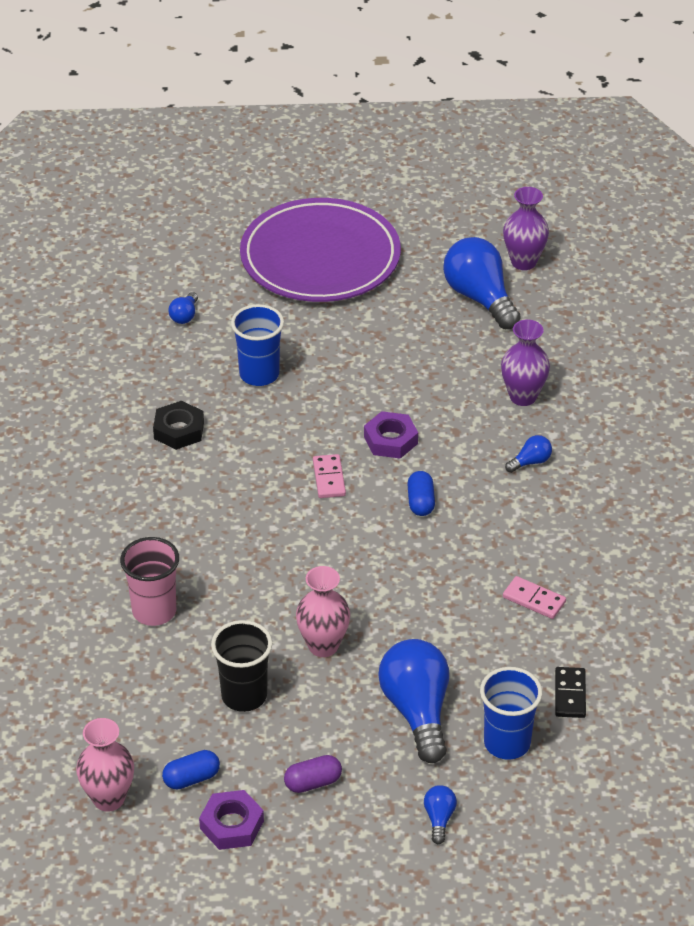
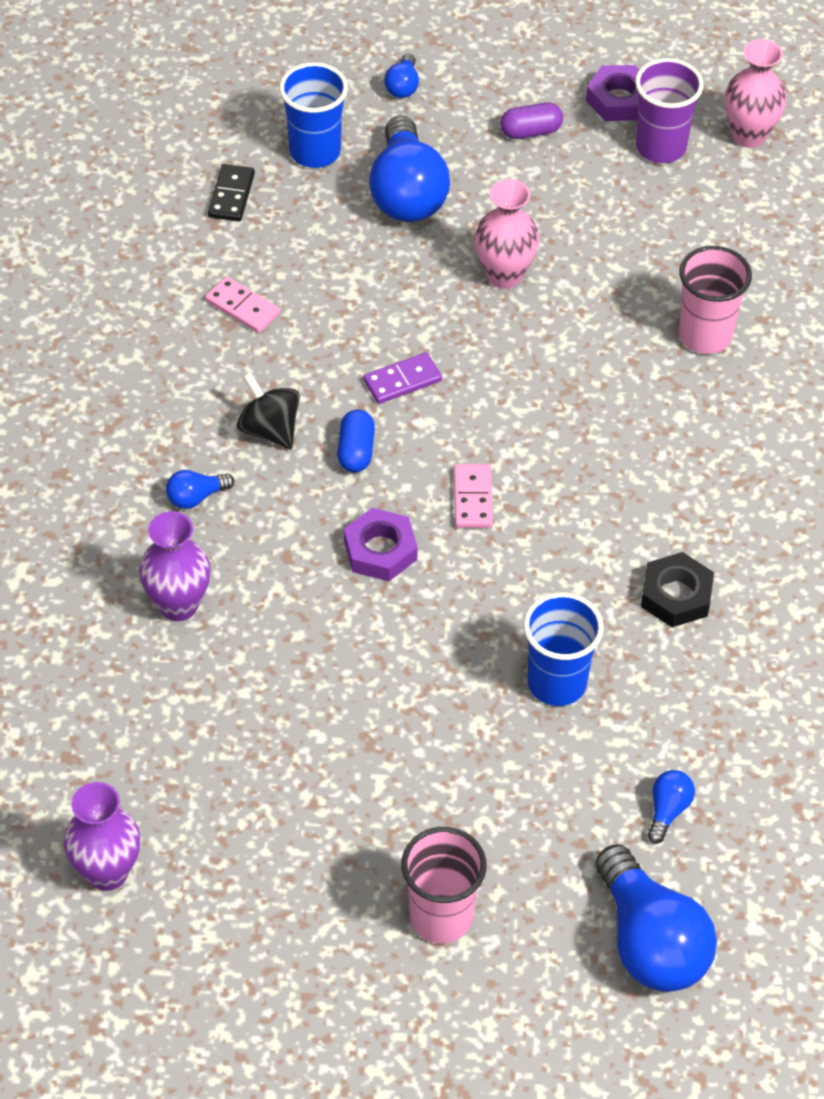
camera: 175 degrees left, 10 degrees up
blue capsule [162,750,220,790] -> purple cup [635,58,704,163]
black cup [211,620,272,712] -> none
purple plate [240,198,401,302] -> pink cup [401,827,487,943]
blue light bulb [443,237,520,329] -> blue light bulb moved to [595,844,717,992]
none -> black spinning top [237,372,300,449]
none -> purple domino [363,352,442,404]

